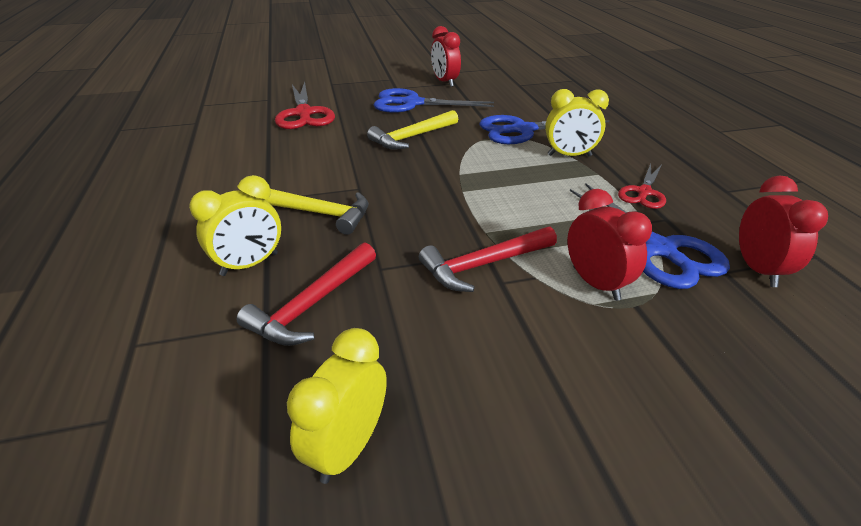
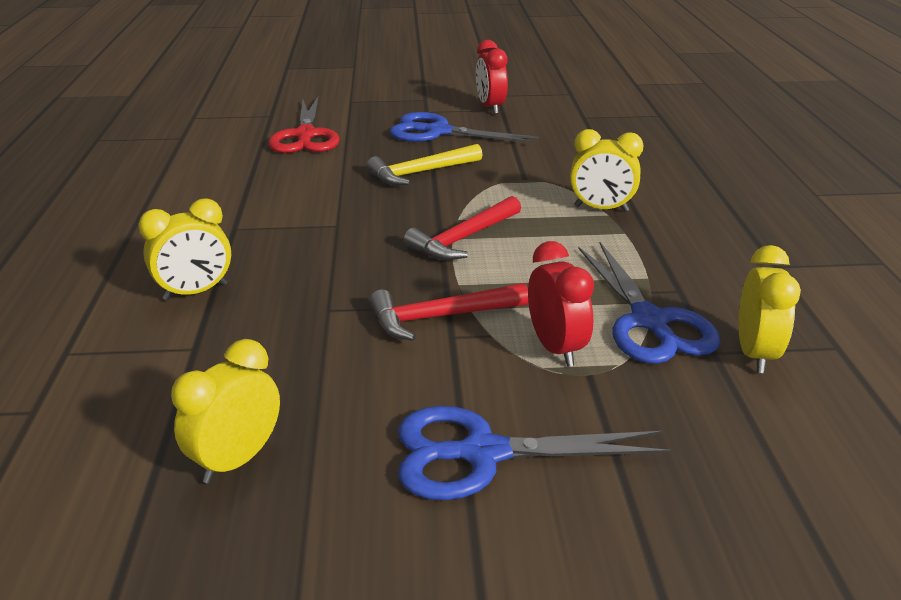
camera: 10 degrees right, 5 degrees down
red hammer [237,242,376,346] -> red hammer moved to [403,196,521,260]
yellow hammer [265,189,368,235] -> none
blue scissors [480,115,609,144] -> blue scissors moved to [398,406,673,500]
red scissors [618,164,666,209] -> none
red clock [739,175,828,287] -> yellow clock [738,245,801,373]

